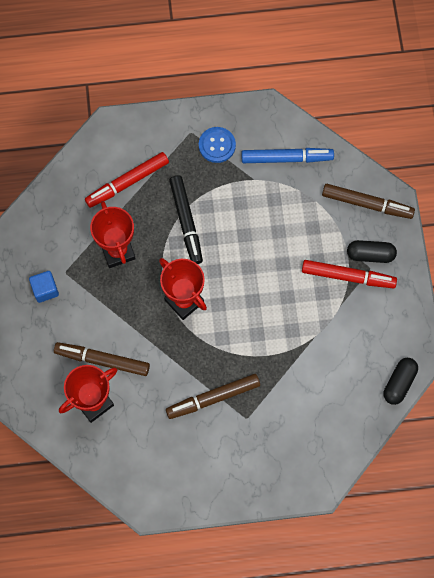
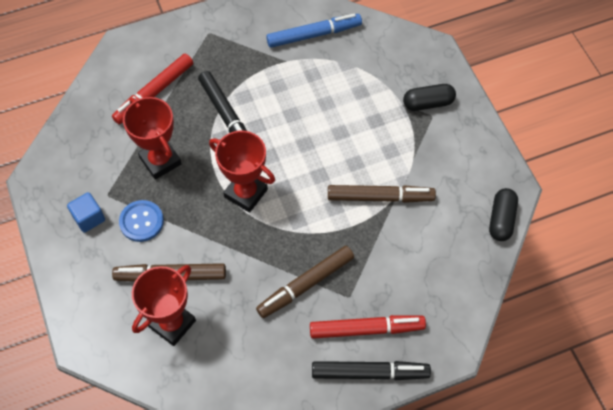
camera: 15 degrees left, 10 degrees down
blue button [199,127,236,163] -> blue button moved to [119,200,164,242]
red marker [302,260,397,288] -> red marker moved to [310,315,426,339]
brown marker [322,184,415,219] -> brown marker moved to [328,185,436,203]
none -> black marker [312,361,431,380]

